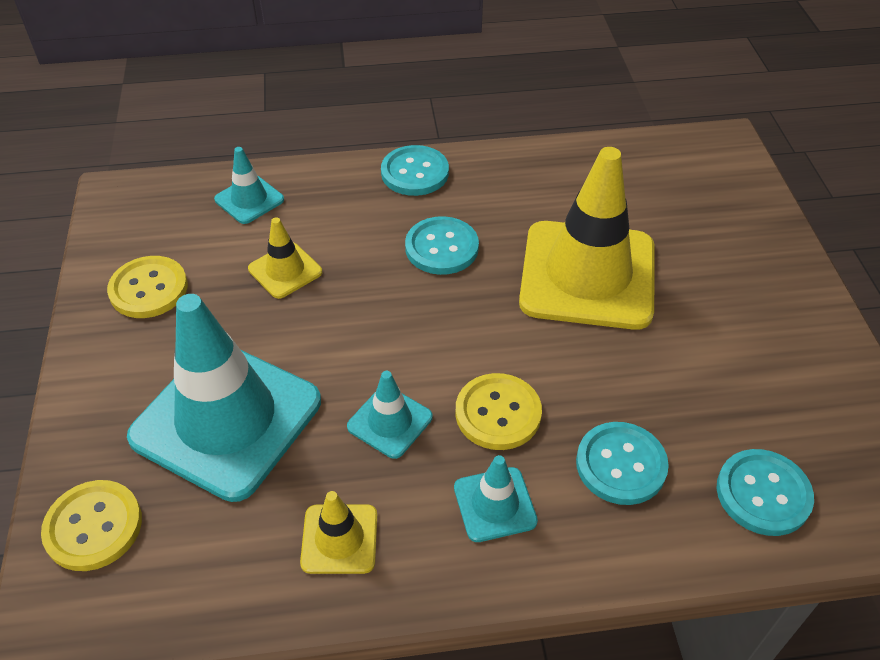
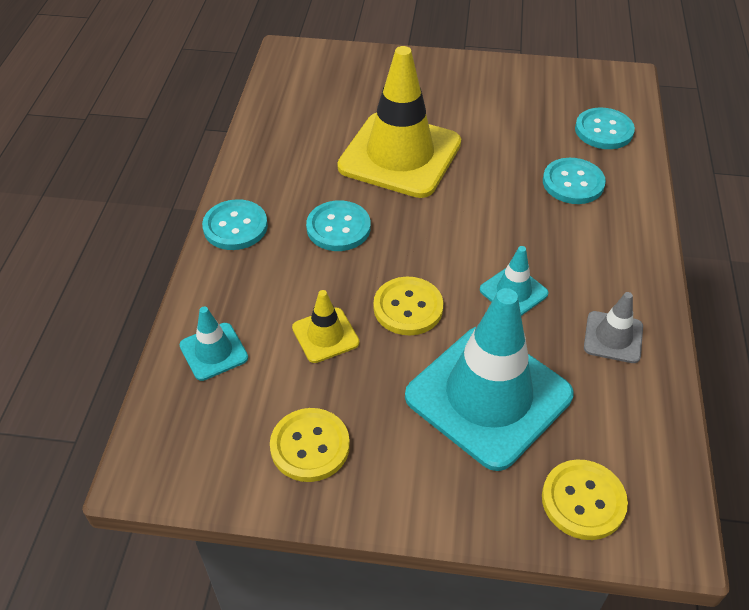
camera: 75 degrees left, 0 degrees up
yellow traffic cone [300,491,377,574] -> grey traffic cone [584,292,643,363]
turquoise traffic cone [454,455,538,542] -> none
yellow button [455,373,542,450] -> yellow button moved to [374,277,443,335]

